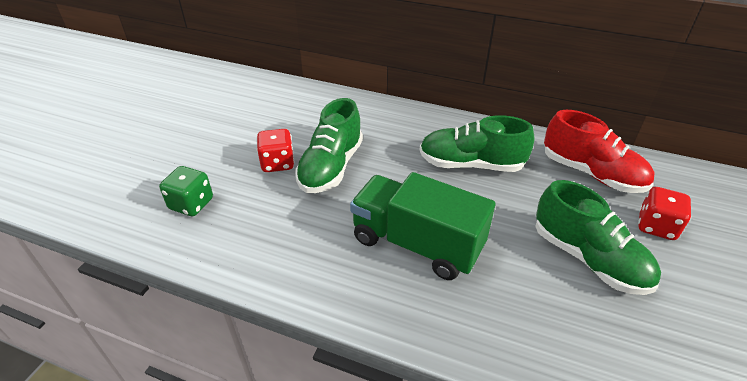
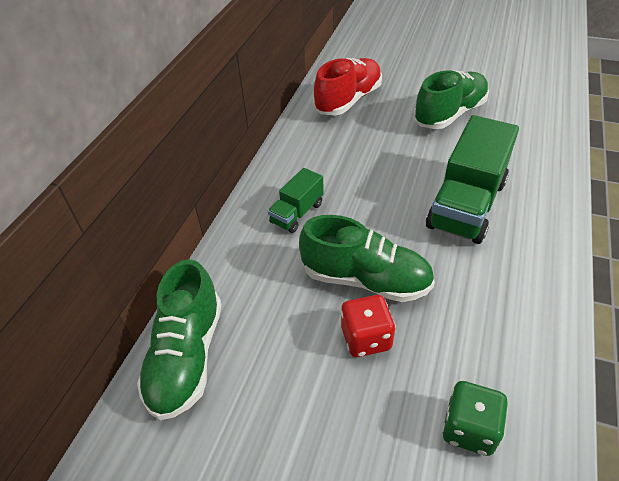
camera: 90 degrees left, 5 degrees up
green shoe [420,115,534,172] -> green shoe moved to [137,259,222,420]
red dice [638,187,691,240] -> none
none -> green truck [268,168,324,233]

